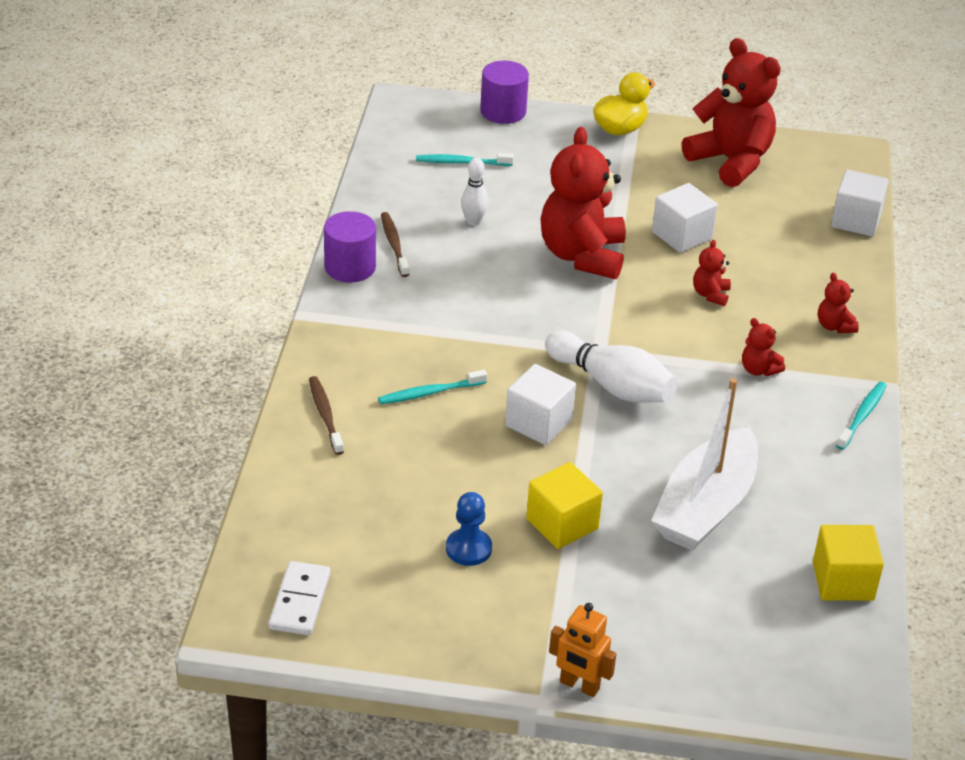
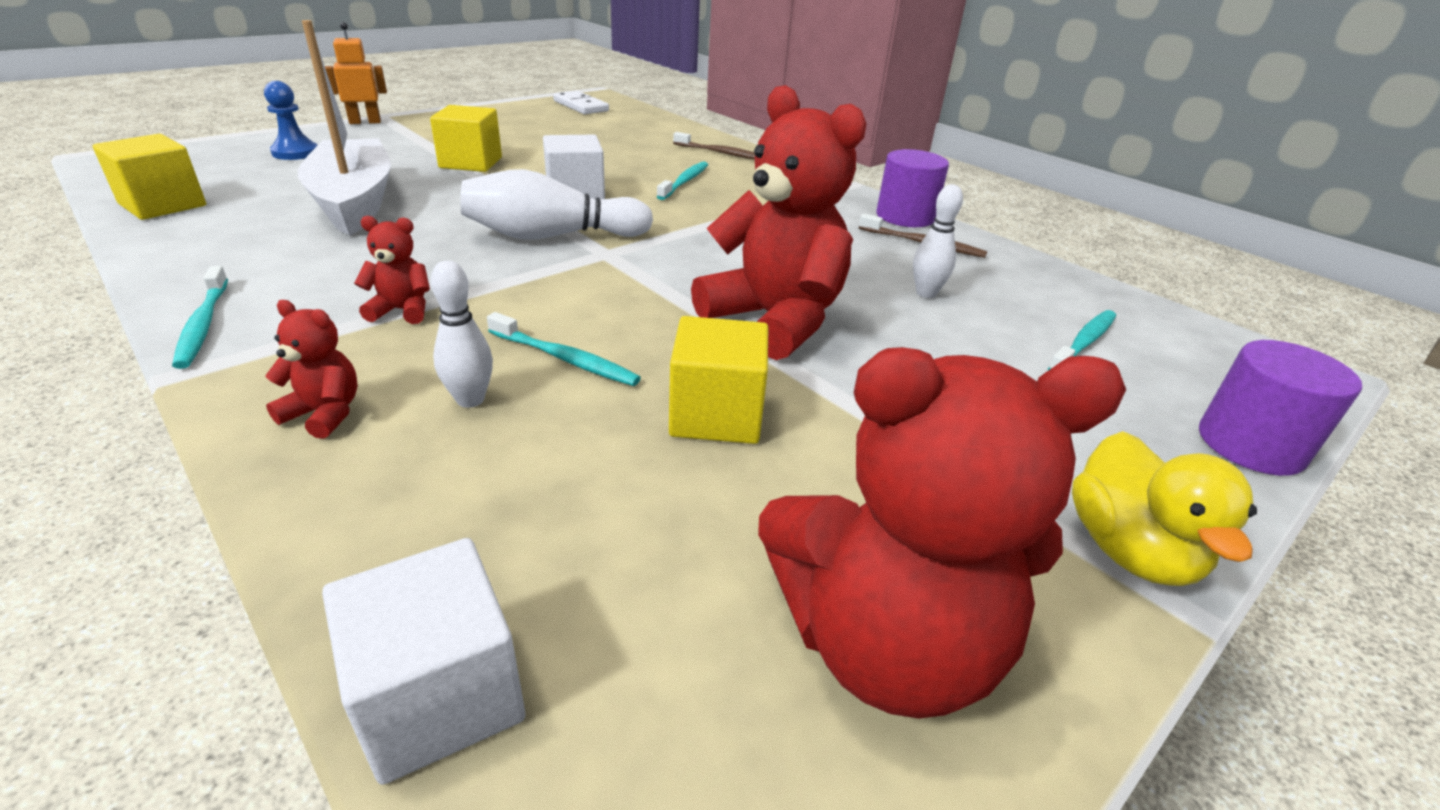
camera: 130 degrees right, 5 degrees down
blue pawn [446,492,492,566] -> blue pawn moved to [264,81,318,160]
white cube [652,183,718,253] -> yellow cube [669,316,768,444]
red teddy bear [693,240,731,306] -> turquoise toothbrush [487,312,641,386]
none -> white bowling pin [431,261,493,408]

